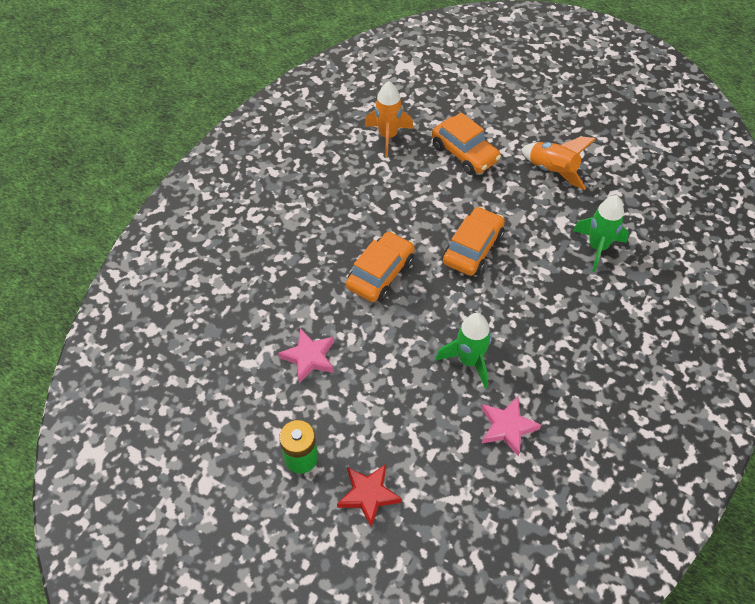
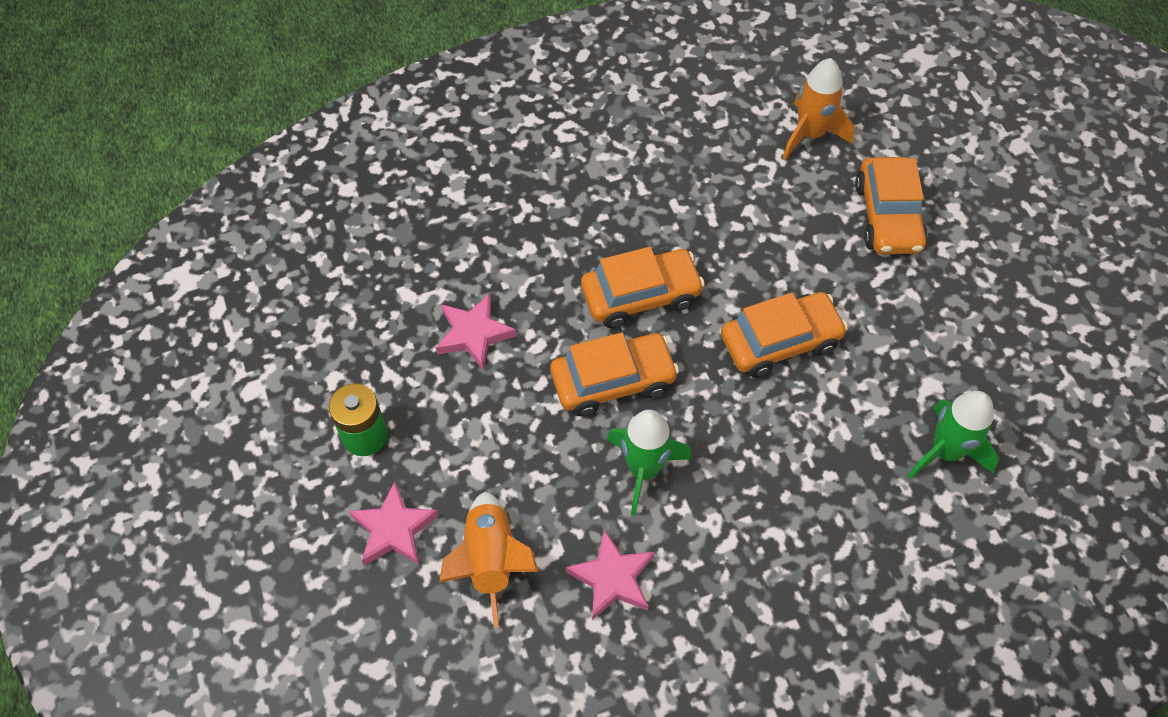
camera: 40 degrees right, 5 degrees up
red star [337,464,402,528] -> pink star [349,481,439,566]
orange rocket [521,137,596,190] -> orange rocket moved to [439,491,538,628]
none -> orange car [550,332,679,416]

